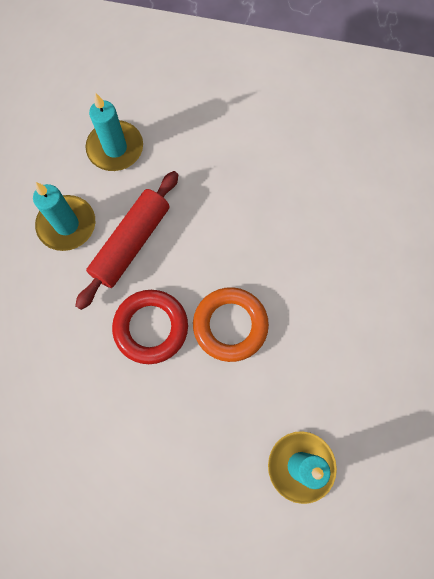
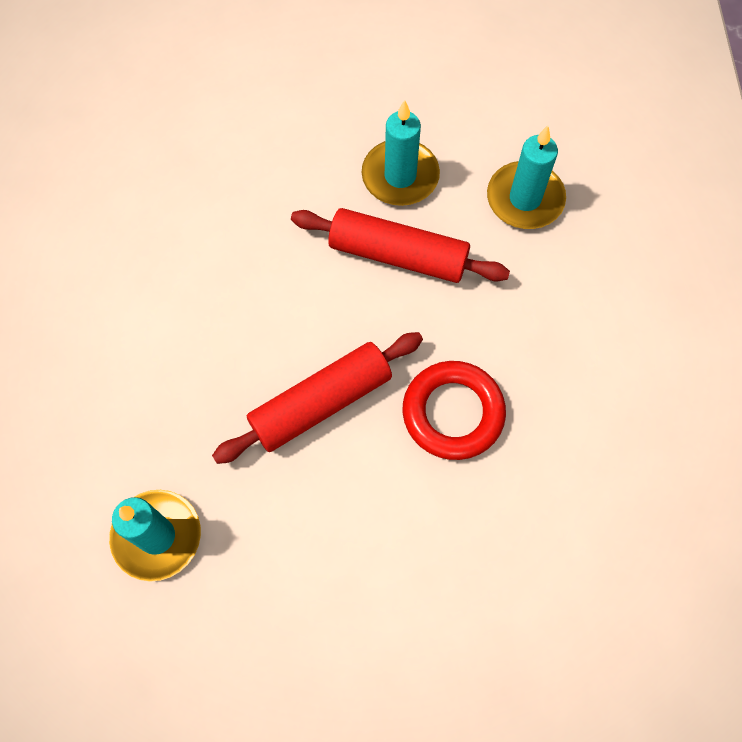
camera: 75 degrees right, 5 degrees down
red ring [112,290,188,364] -> red ring moved to [403,361,506,460]
orange ring [193,287,269,362] -> red rolling pin [212,332,423,464]

